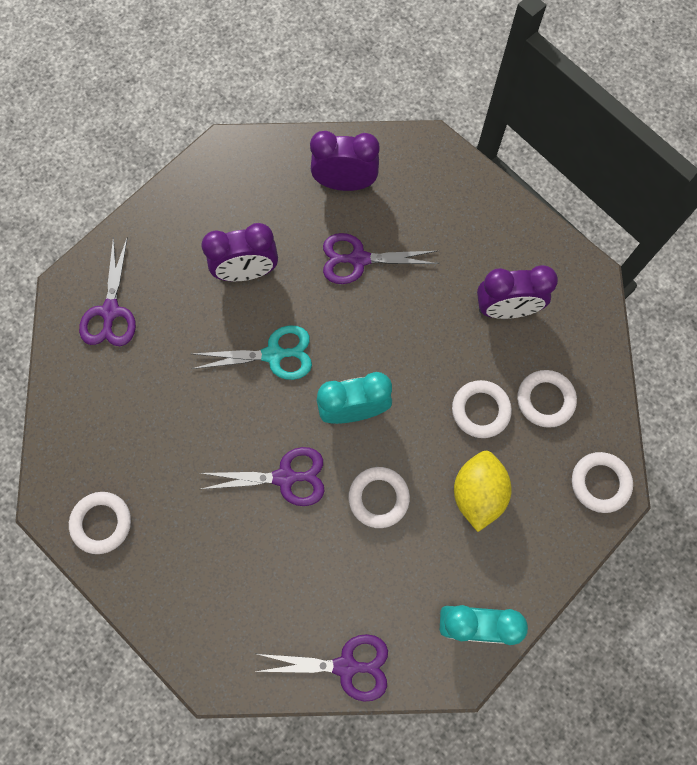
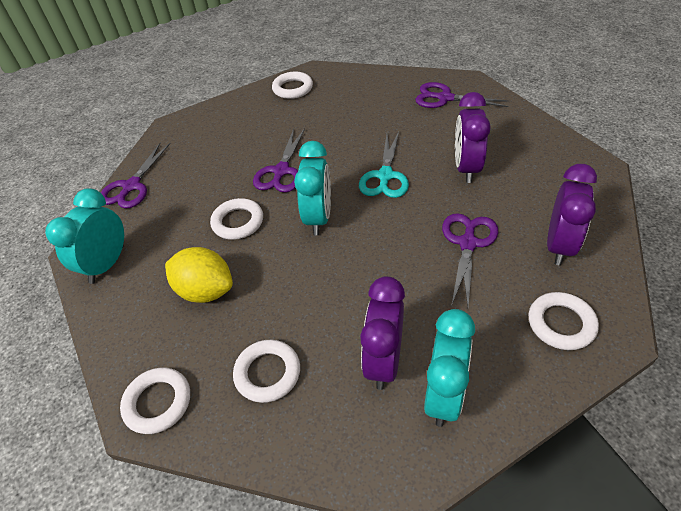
camera: 110 degrees right, 25 degrees down
white ring [452,380,512,438] -> white ring moved to [529,292,599,350]
none -> turquoise clock [424,309,475,427]

